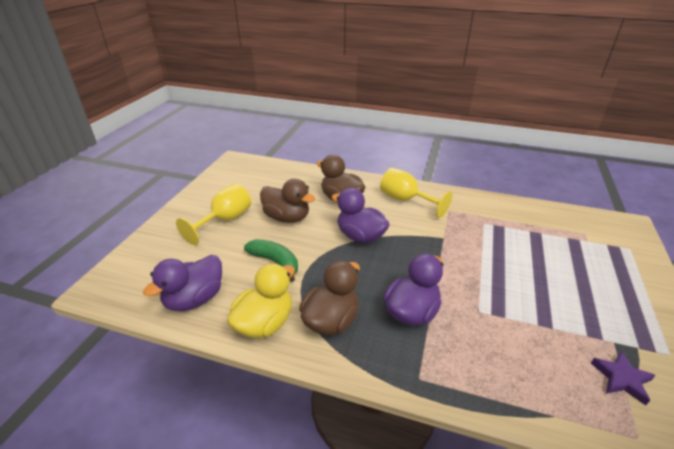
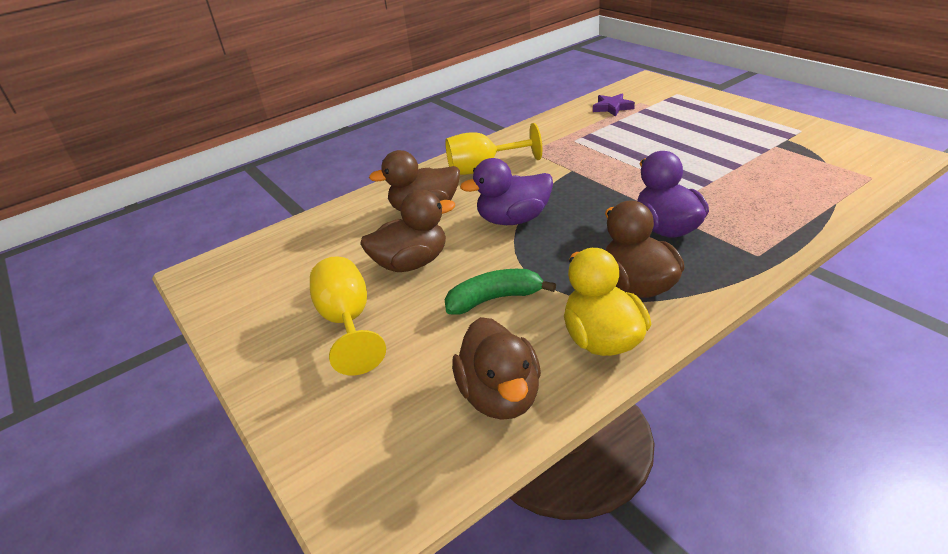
camera: 50 degrees left, 0 degrees up
purple duck [143,255,222,311] -> brown duck [452,317,541,420]
purple star [591,351,656,405] -> purple star moved to [593,93,635,117]

